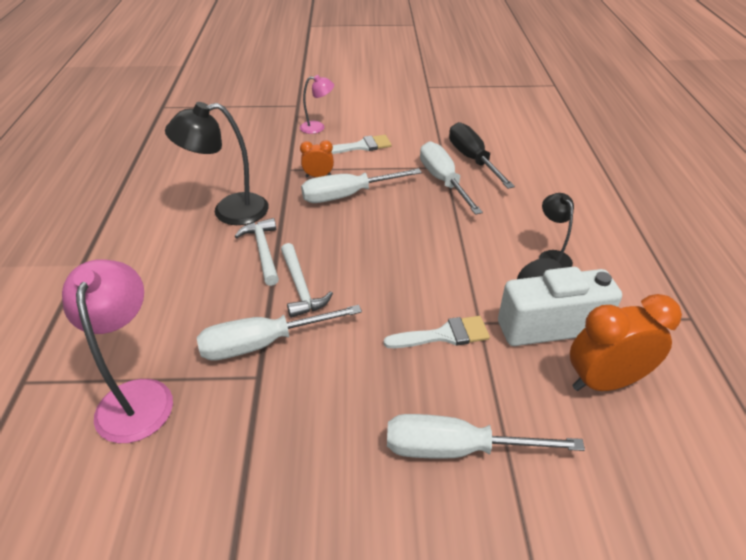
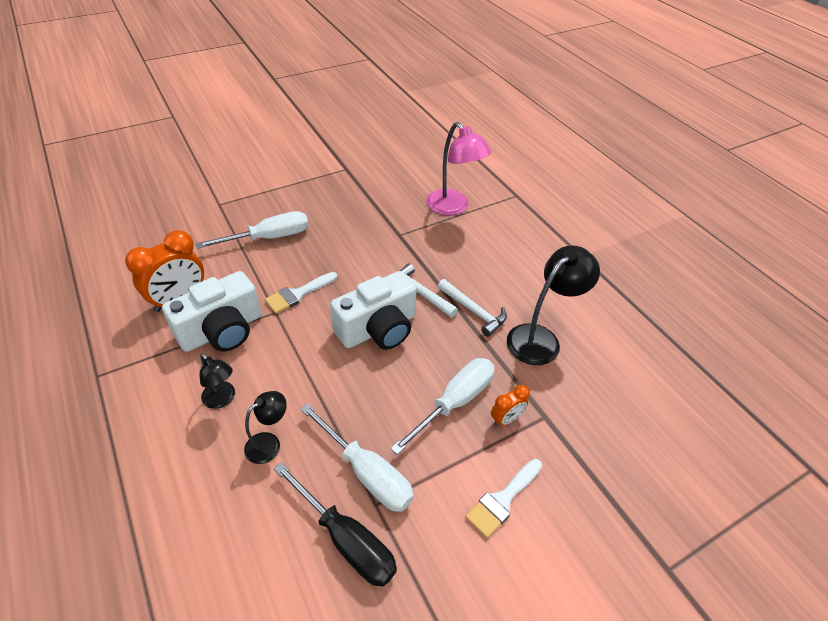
camera: 150 degrees right, 5 degrees up
white screwdriver [197,305,362,361] -> none
pink lamp [300,75,334,134] -> none
none -> black lamp [244,391,287,464]
none -> white camera [330,271,417,350]

